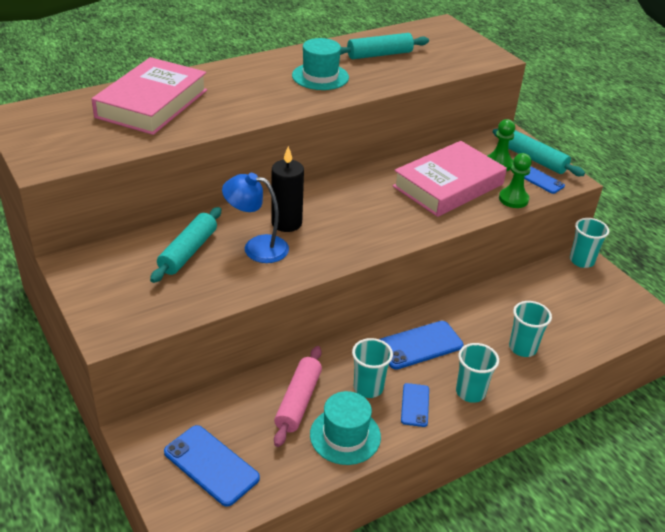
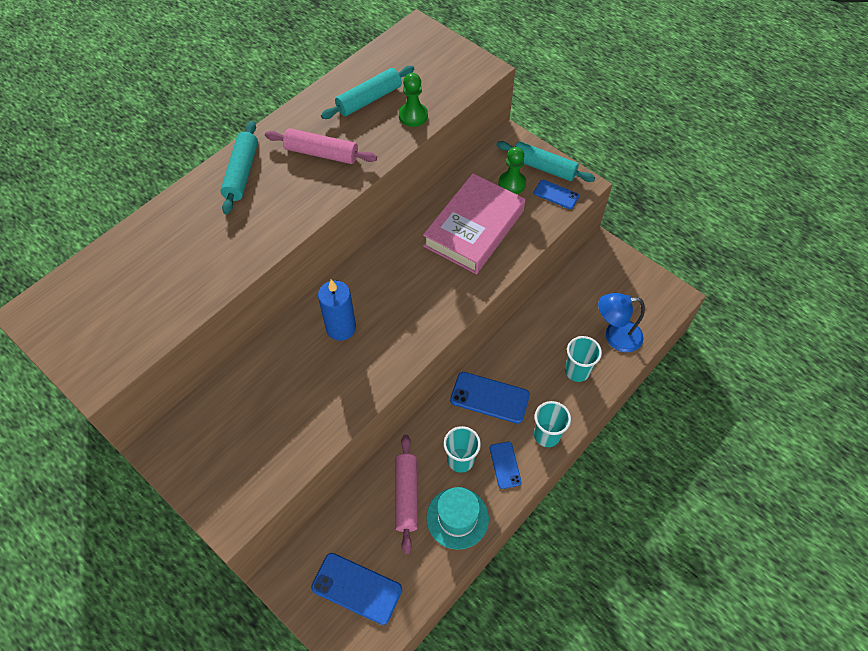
camera: 15 degrees left, 20 degrees up
pink book [91,57,207,135] -> none
turquoise rolling pin [150,207,221,283] -> turquoise rolling pin moved to [220,121,258,215]
blue lamp [222,173,289,263] -> blue lamp moved to [598,293,645,352]
black candle [271,146,304,232] -> blue candle [318,280,356,341]
turquoise hat [292,38,349,90] -> pink rolling pin [265,128,377,164]
blue phone [380,321,464,370] -> blue phone turned 60 degrees clockwise [450,372,530,424]
green pawn [499,153,532,208] -> green pawn moved to [399,73,428,127]
turquoise cup [570,218,609,268] -> none

